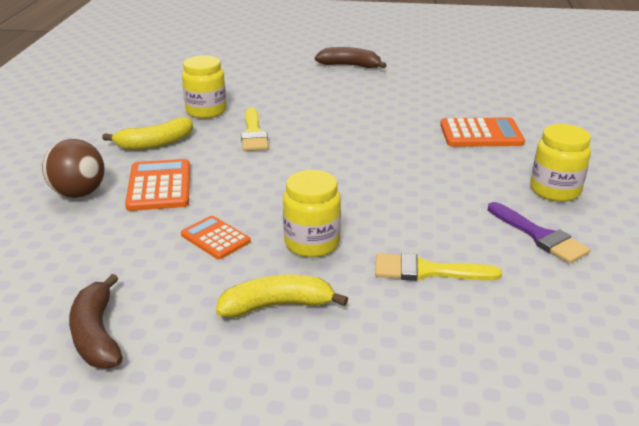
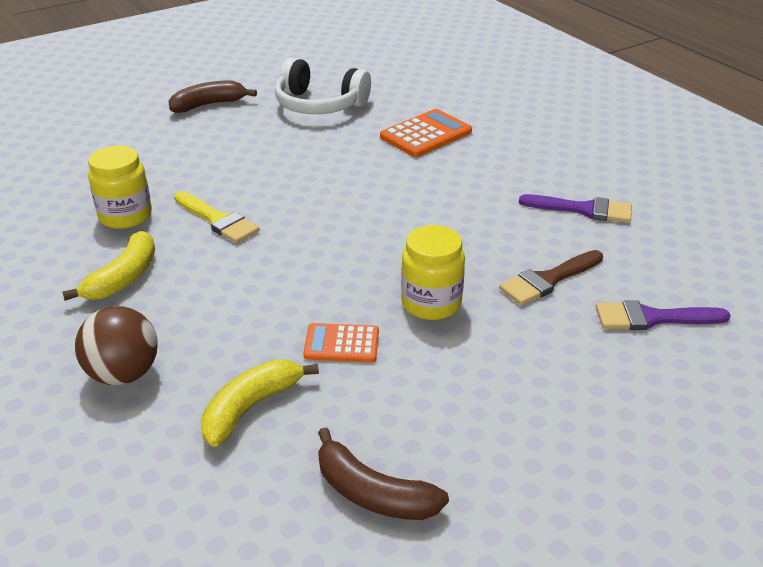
camera: 40 degrees left, 5 degrees up
orange calculator [125,159,190,211] -> none
yellow banana [216,275,348,318] -> yellow banana moved to [201,359,319,447]
yellow brush [375,253,502,281] -> brown brush [499,250,603,305]
yellow jar [531,124,591,202] -> none
none -> white headphones [275,58,371,114]
none -> purple brush [596,300,731,330]

